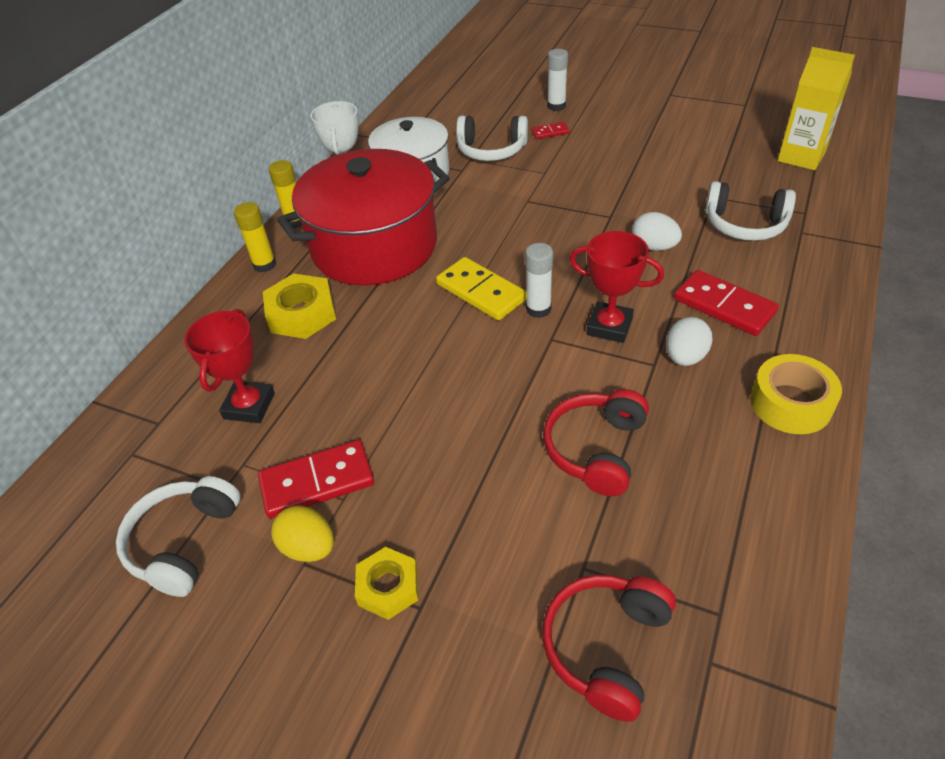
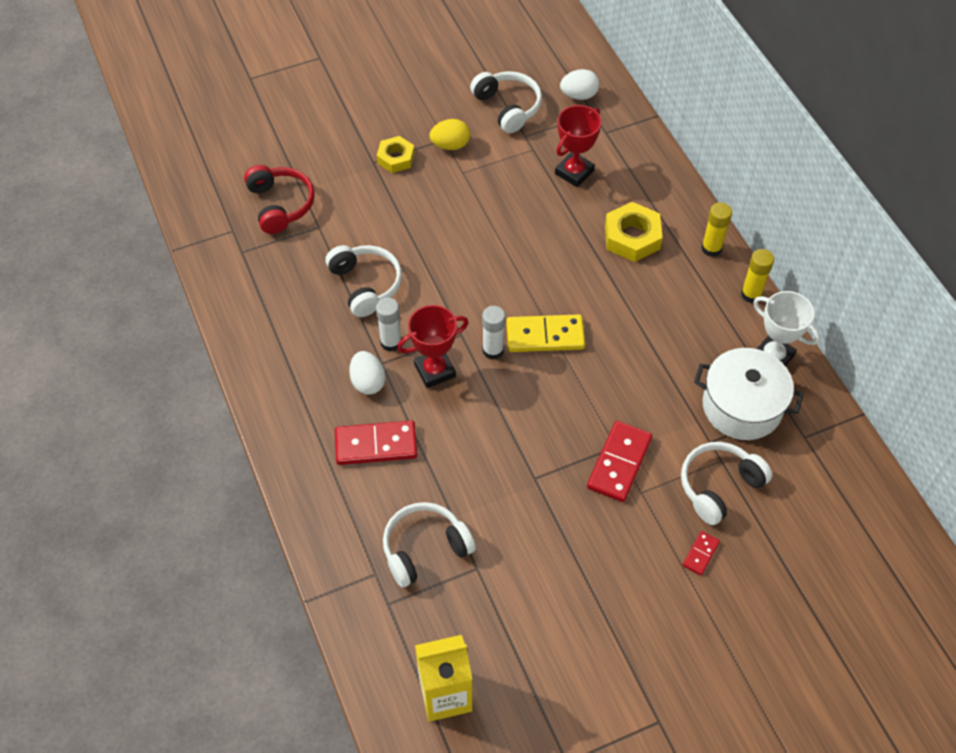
camera: 130 degrees right, 10 degrees up
red trophy [184,309,275,423] -> red trophy turned 75 degrees clockwise [555,105,602,187]
red domino [258,440,374,518] -> red domino moved to [587,421,652,502]
red pot [277,149,450,286] -> none
red headphones [543,389,649,496] -> white headphones [326,245,402,317]
white glue stick [547,49,568,111] -> white glue stick moved to [376,297,402,351]
white egg [632,212,682,251] -> white egg moved to [560,69,600,100]
yellow tape [750,354,842,434] -> none

